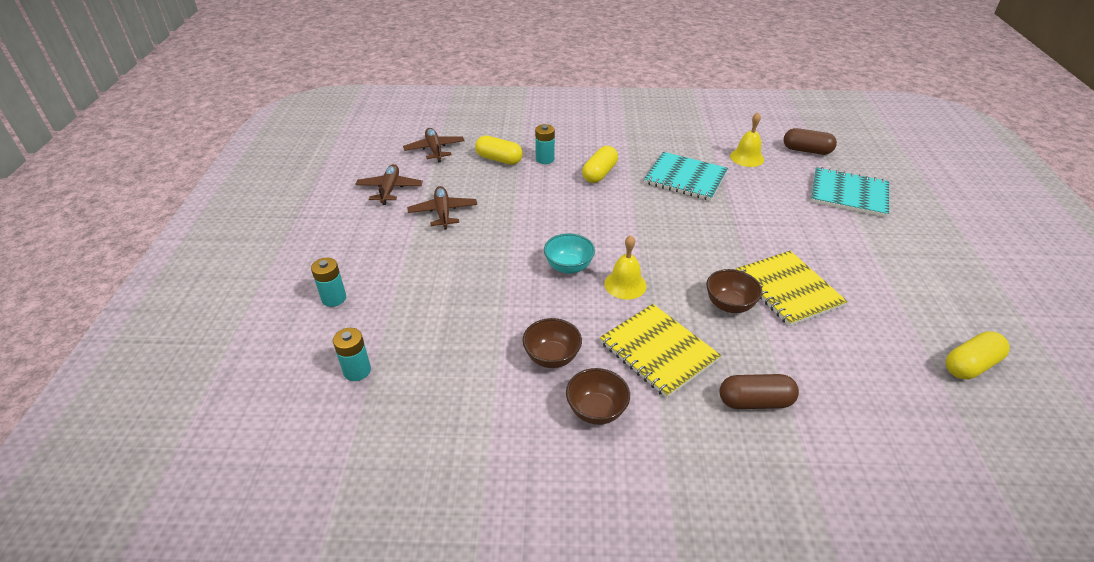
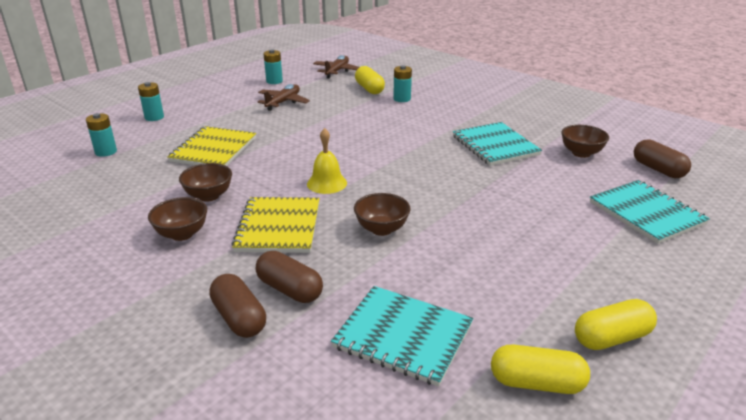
camera: 40 degrees right, 10 degrees down
brown plane [355,164,423,205] -> turquoise battery [264,49,283,84]
turquoise bowl [544,233,595,274] -> none
yellow capsule [582,146,618,183] -> yellow capsule moved to [575,299,657,350]
yellow bell [730,112,764,167] -> brown bowl [561,125,609,158]
yellow notebook [736,251,848,326] -> yellow notebook moved to [167,126,256,166]
none -> brown capsule [209,274,266,338]
none -> turquoise notebook [331,286,473,387]

